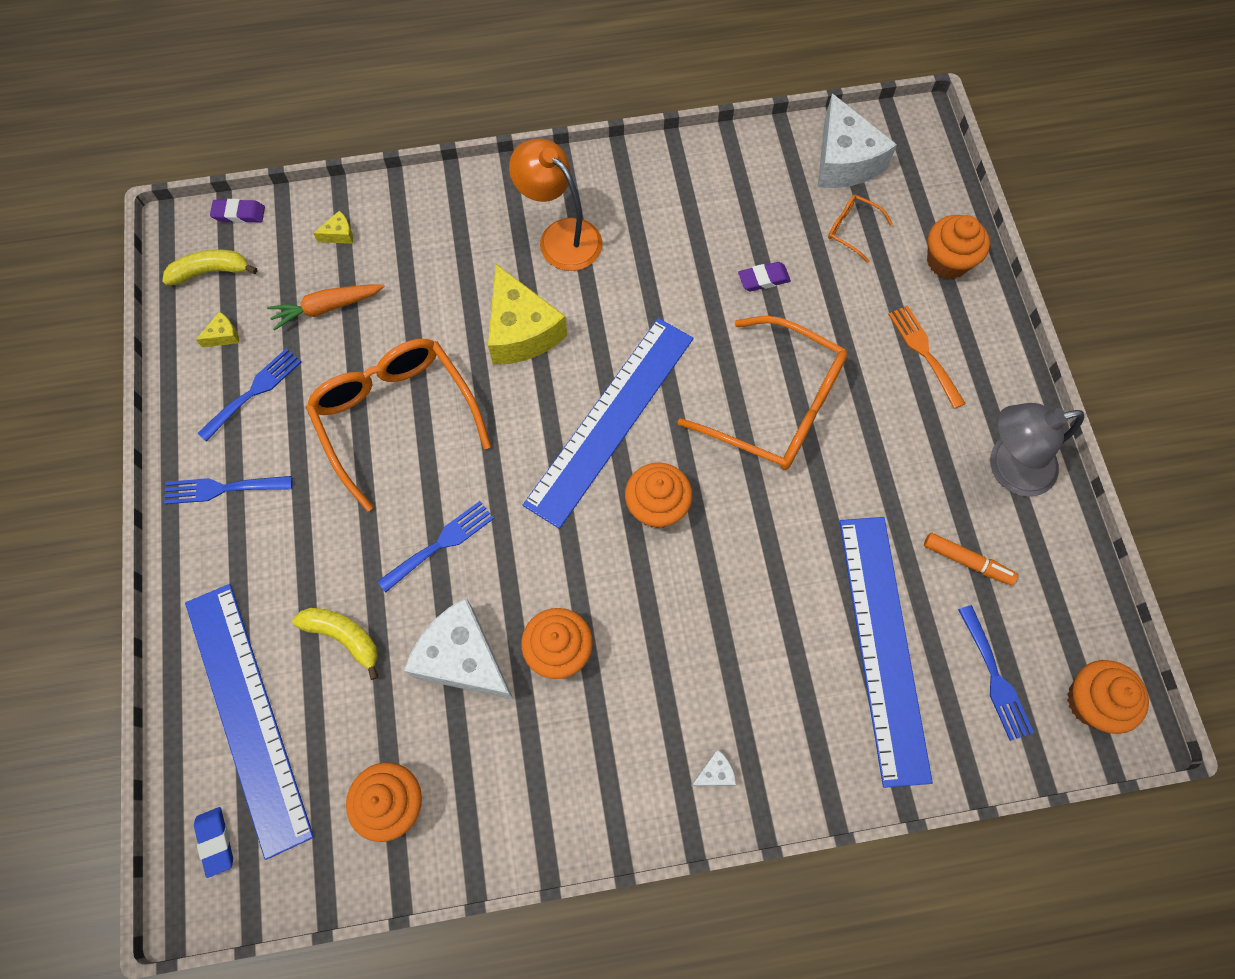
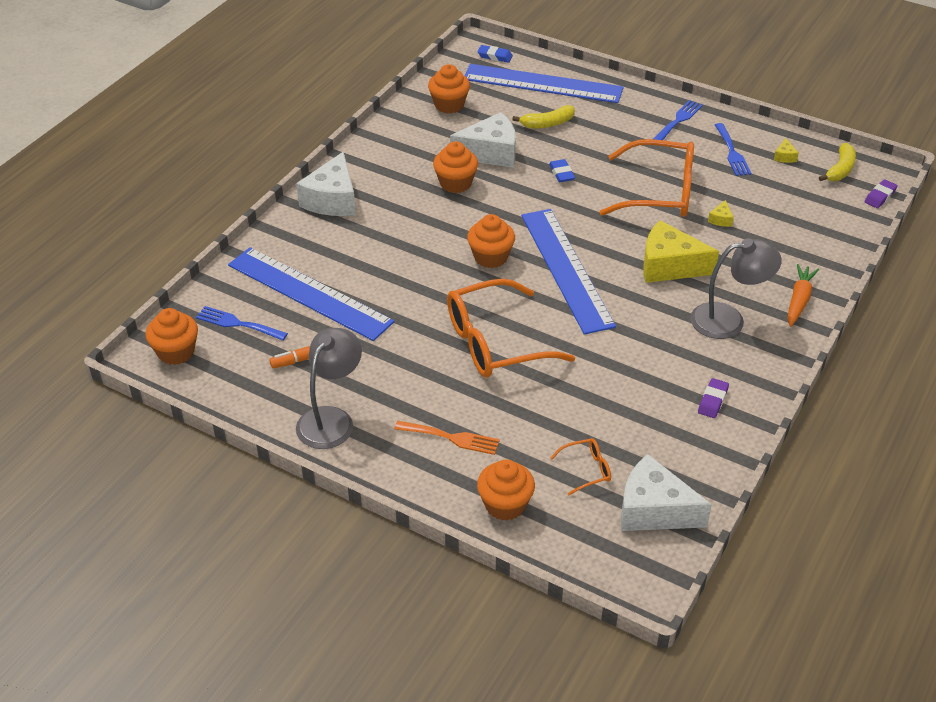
camera: 130 degrees right, 25 degrees down
orange carrot [267,284,385,331] -> orange carrot moved to [787,264,819,327]
yellow cheese [313,211,353,244] -> yellow cheese moved to [708,200,734,227]
blue fork [377,501,494,592] -> blue eraser [549,159,575,182]
orange lamp [509,139,603,271] -> grey lamp [690,238,782,339]
white cheese [691,749,736,786] -> white cheese [296,152,356,216], size x2.48
purple eraser [738,262,791,291] -> purple eraser moved to [698,378,729,418]

